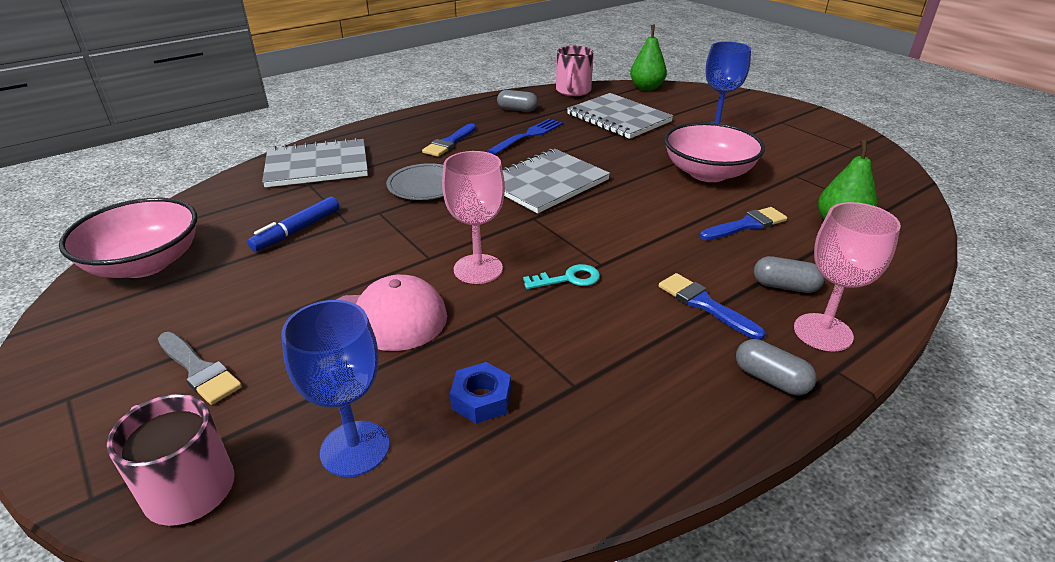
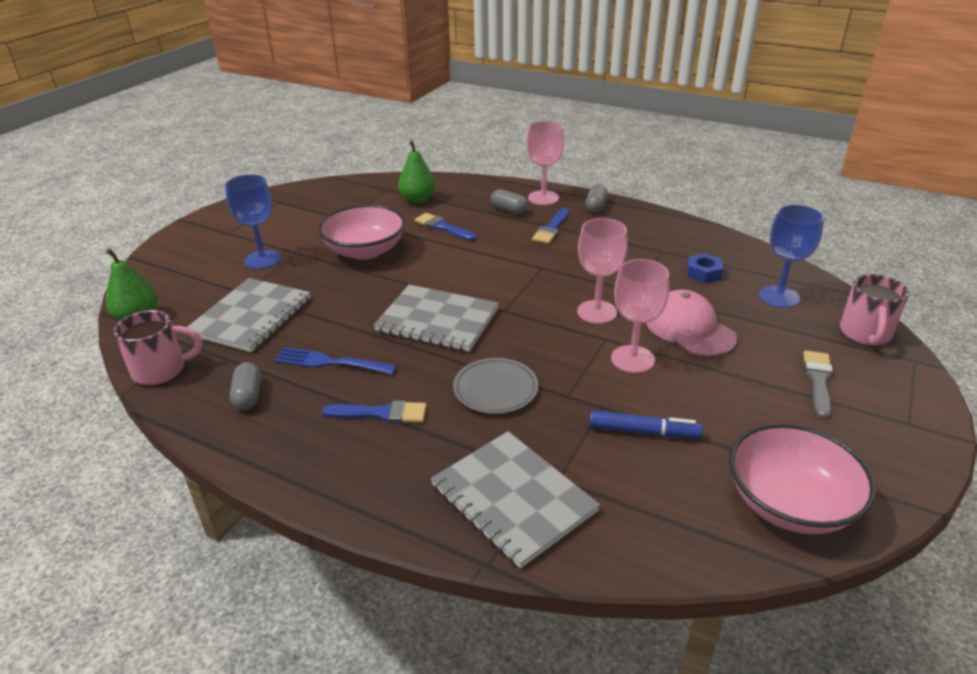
camera: 115 degrees left, 0 degrees up
turquoise key [523,264,600,289] -> none
grey capsule [754,256,825,293] -> grey capsule turned 45 degrees counterclockwise [491,189,528,214]
none -> pink goblet [611,259,670,373]

